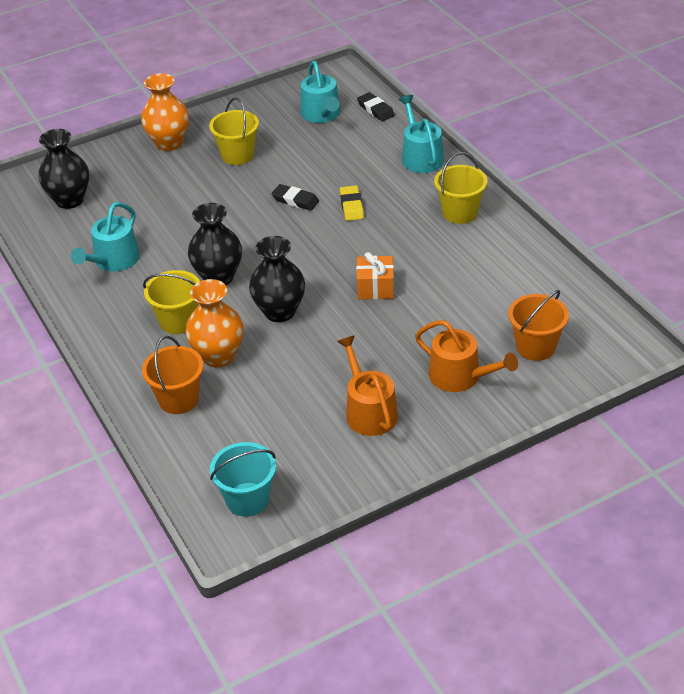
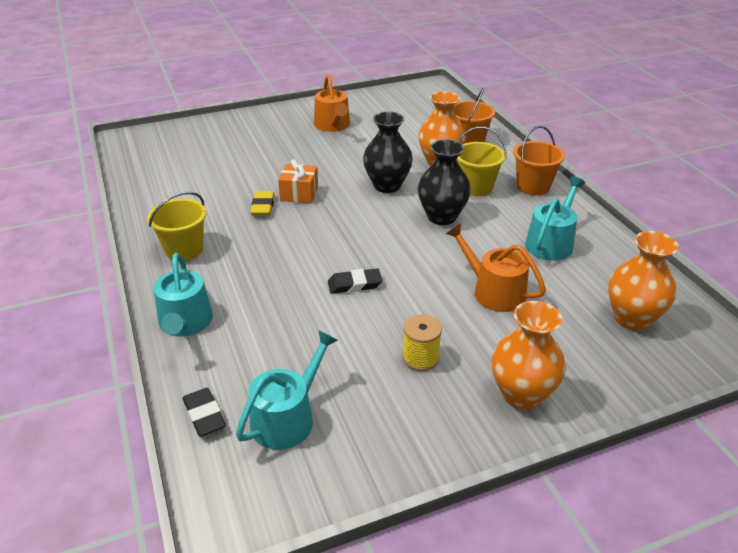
camera: 175 degrees left, 5 degrees down
black vase [38,129,89,209] -> orange vase [608,231,679,330]
yellow bucket [209,97,259,165] -> yellow spool [402,315,442,371]
turquoise bucket [210,442,276,517] -> none
black eraser [271,184,319,211] -> black eraser turned 45 degrees counterclockwise [328,268,383,294]
turquoise watering can [301,61,340,123] -> turquoise watering can turned 45 degrees clockwise [236,331,338,450]
yellow eraser [340,185,364,221] -> yellow eraser moved to [250,191,275,216]
orange watering can [415,320,518,392] -> orange watering can moved to [446,223,546,312]
orange bucket [508,290,569,361] -> orange bucket moved to [513,126,565,195]

